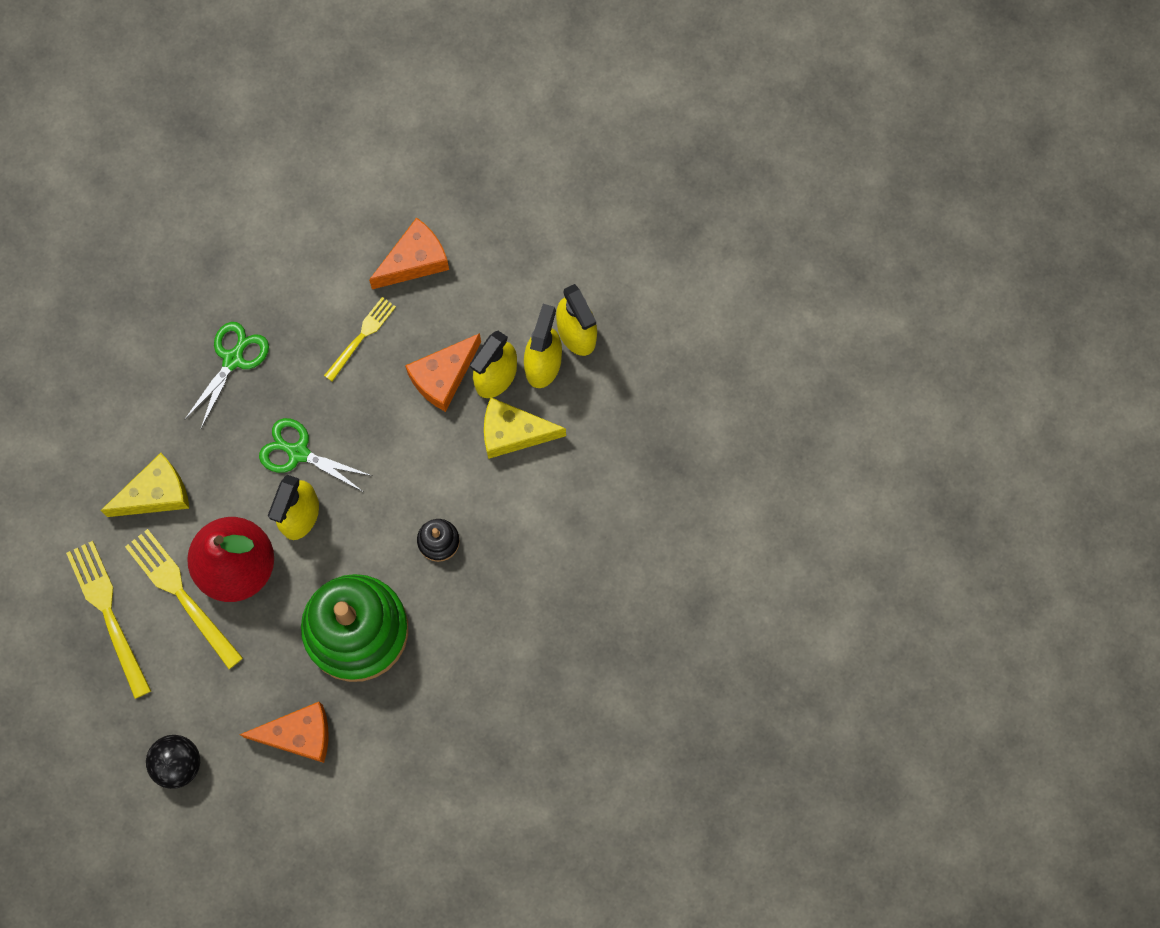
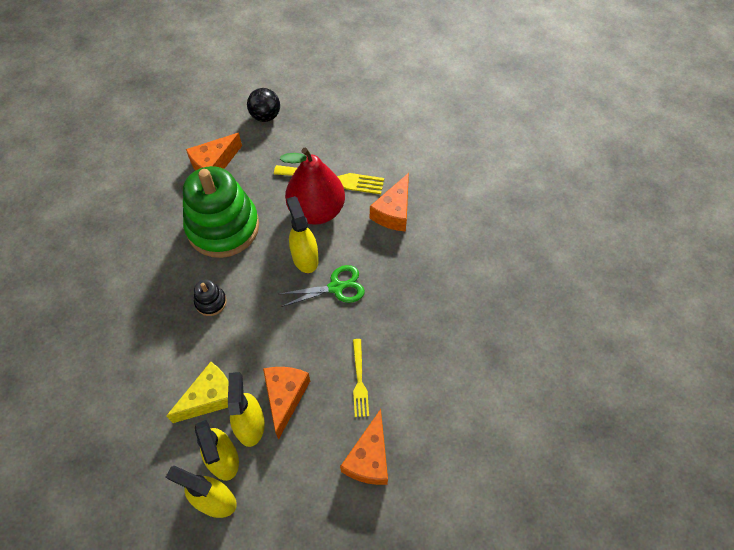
camera: 140 degrees right, 15 degrees down
yellow fork [66,541,151,699] -> none
yellow cheese [100,453,189,517] -> orange cheese [370,173,409,232]
green scissors [184,322,269,428] -> none

